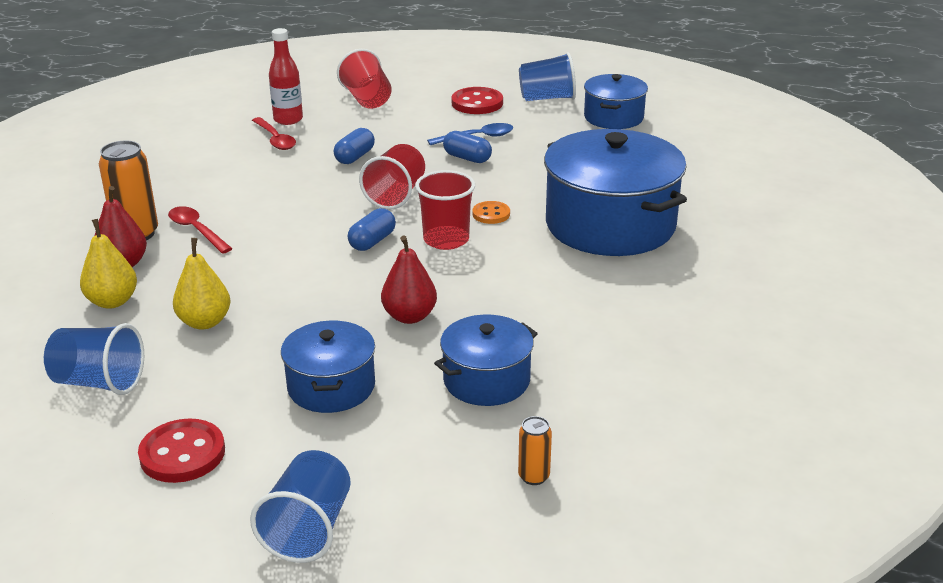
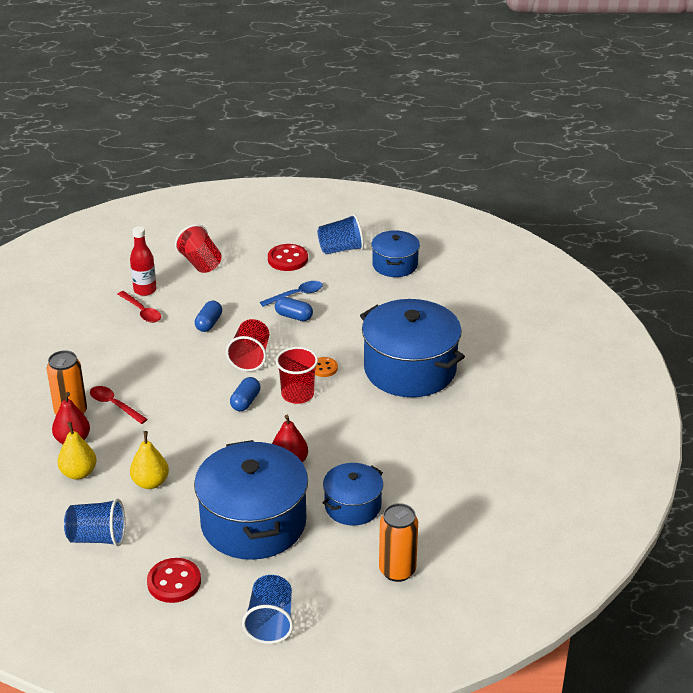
camera: 10 degrees left, 5 degrees up
blue pot [281,321,375,413] -> blue pot [194,440,308,560], size x1.84
orange can [518,416,552,485] -> orange can [379,503,418,582], size x1.91

